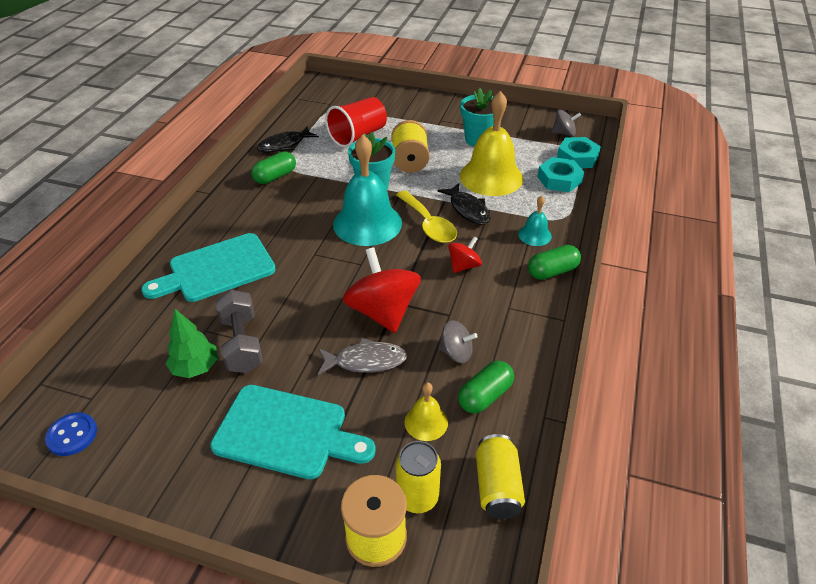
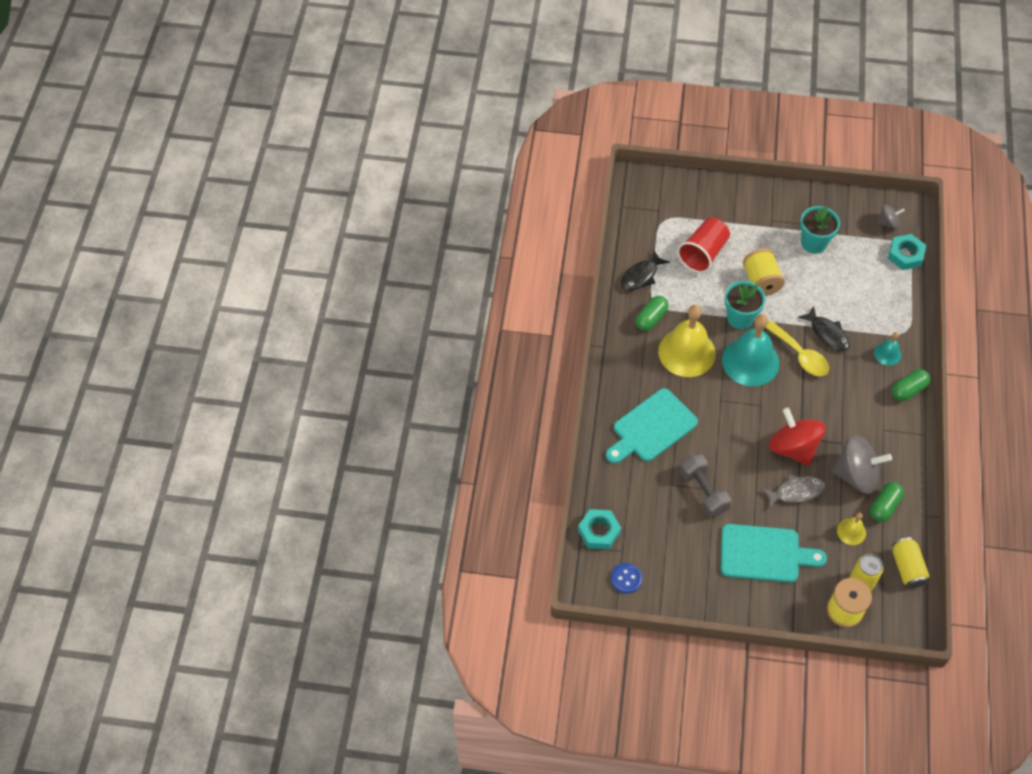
camera: 10 degrees left, 15 degrees up
green tree [166,309,218,378] -> none
grey spinning top [438,320,478,363] -> grey spinning top [831,435,892,494], size x1.92
red spinning top [448,236,482,273] -> none
yellow bell [460,91,523,196] -> yellow bell moved to [658,305,716,377]
turquoise nut [537,157,584,192] -> turquoise nut moved to [578,509,621,549]

